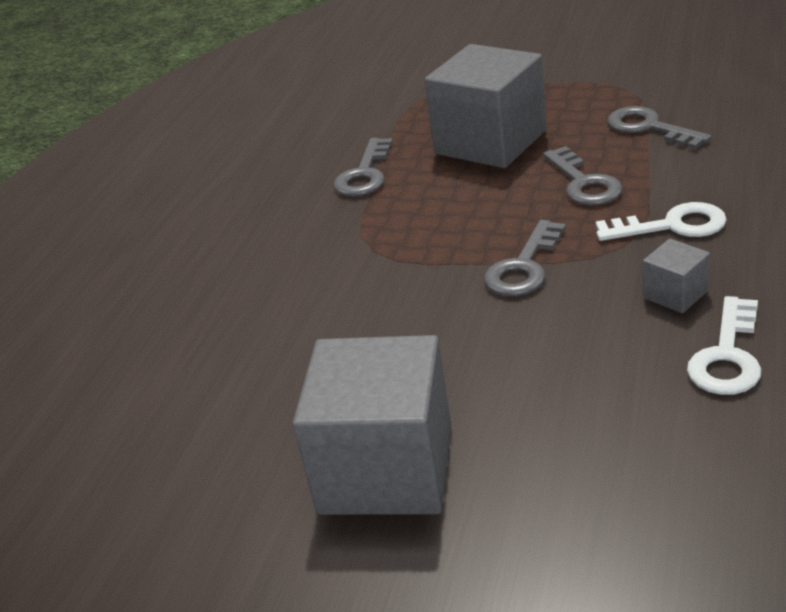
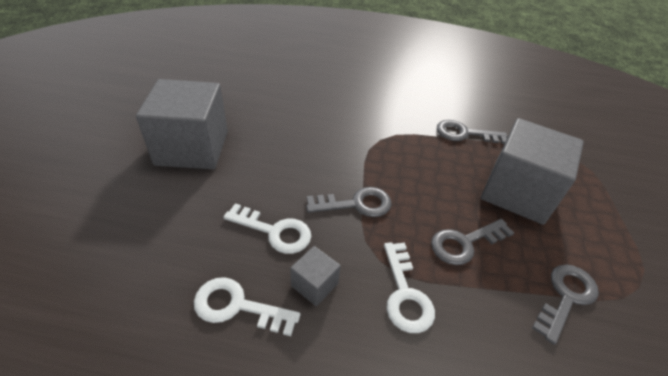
camera: 75 degrees right, 10 degrees up
grey key [484,220,566,296] -> grey key turned 150 degrees clockwise [306,187,392,217]
none -> white key [223,203,311,254]

